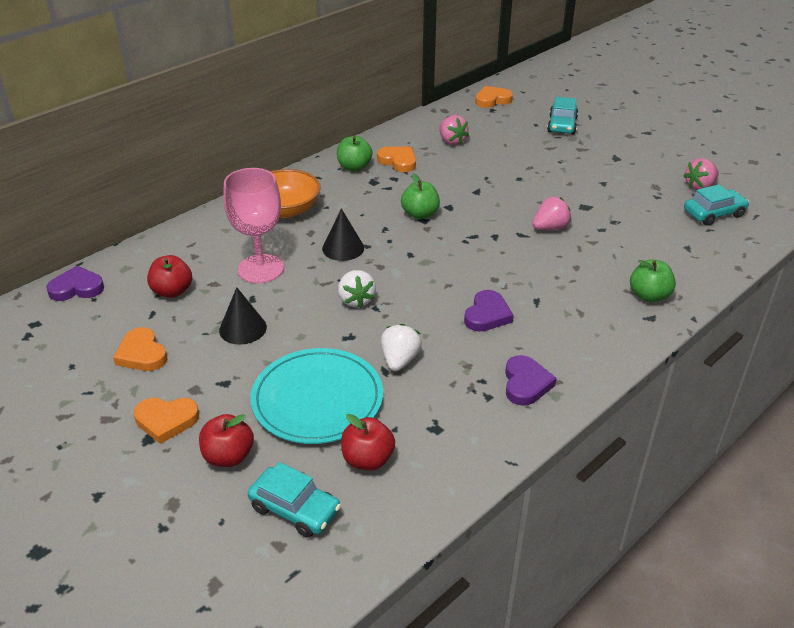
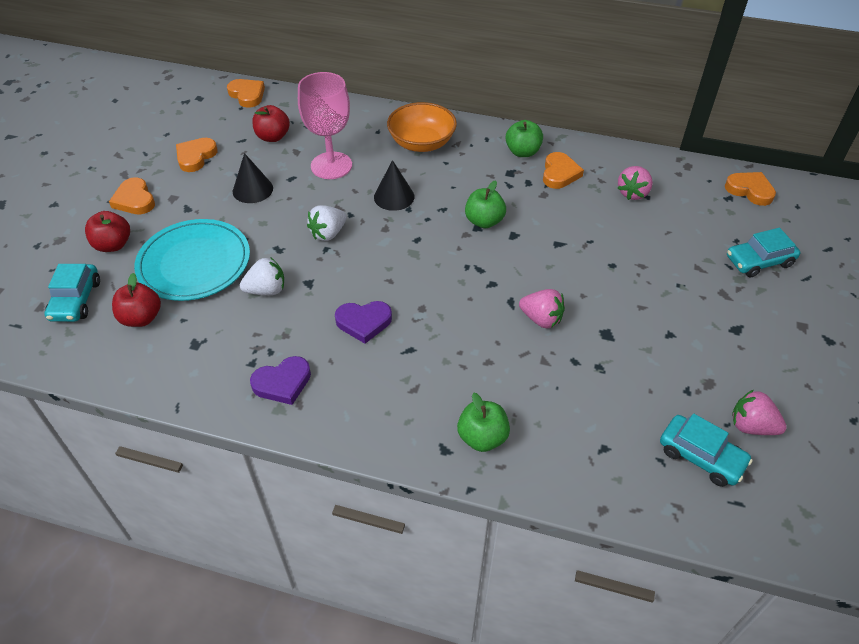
camera: 60 degrees right, 10 degrees up
purple heart [46,266,104,301] -> orange heart [227,79,265,108]

